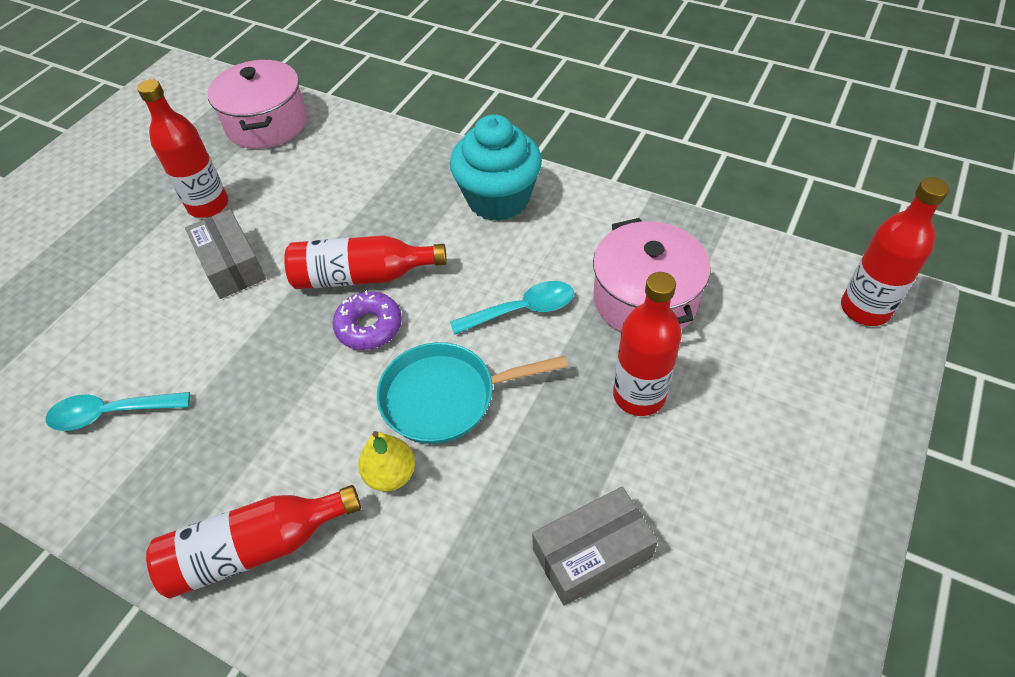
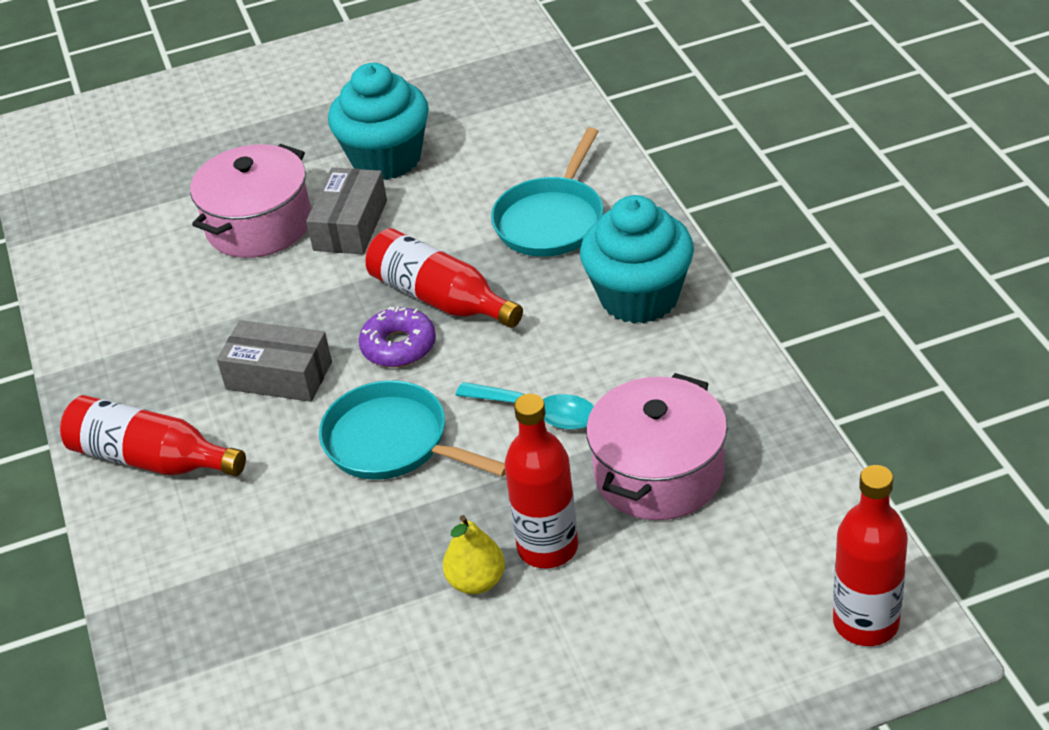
camera: 45 degrees right, 10 degrees down
turquoise spoon [46,392,190,431] -> none
red bottle [137,79,228,218] -> turquoise cupcake [328,63,429,180]
pink pot [207,59,307,149] -> pink pot moved to [190,144,311,258]
yellow pear [358,431,415,491] -> yellow pear moved to [443,515,505,594]
grey box [532,487,658,606] -> grey box moved to [217,320,332,402]
none -> turquoise pan [491,128,604,257]

